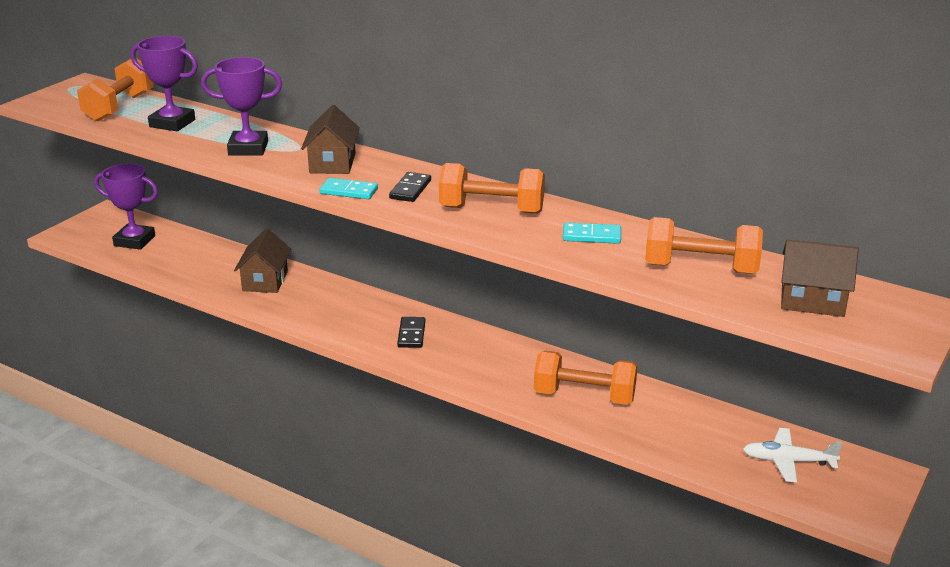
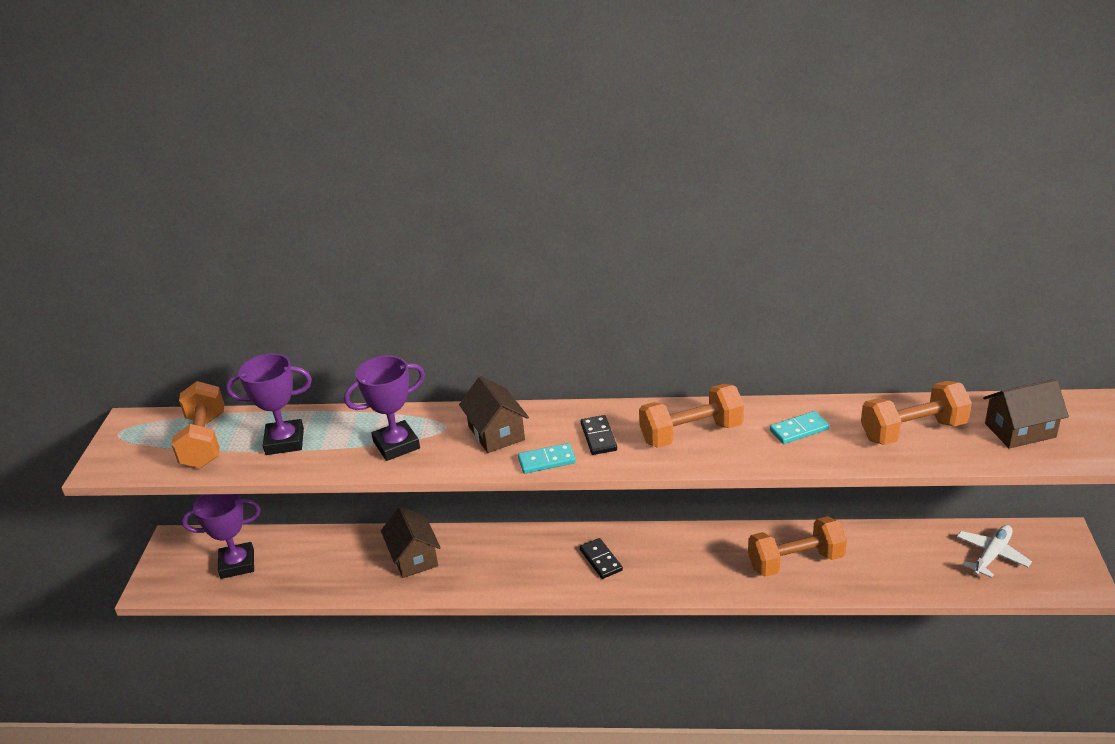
camera: 25 degrees left, 5 degrees up
white plane [743,428,843,482] -> white plane turned 150 degrees clockwise [957,525,1032,578]

